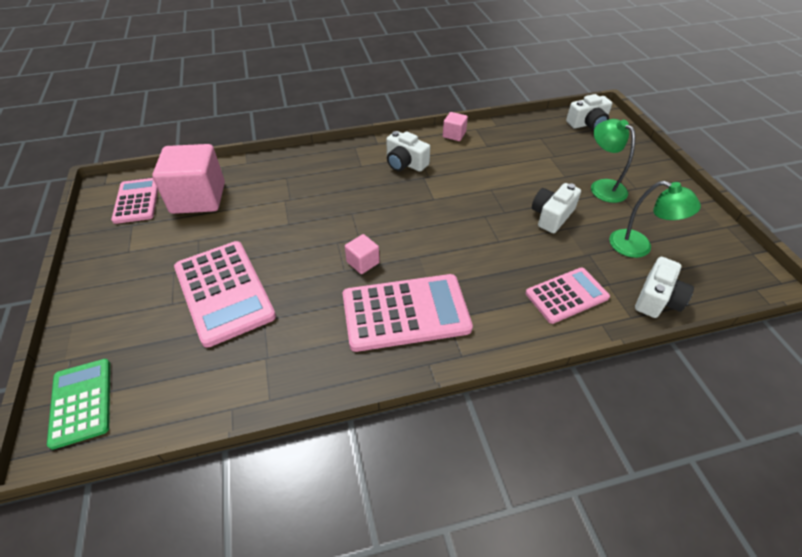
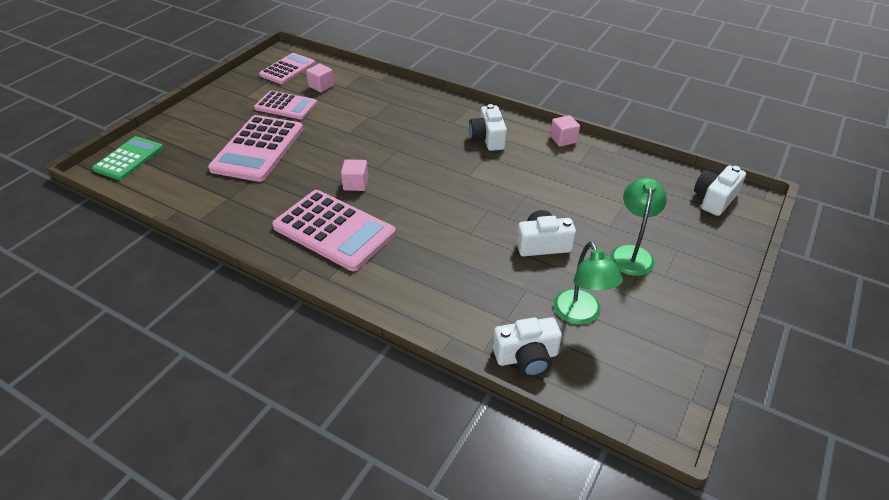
camera: 45 degrees right, 5 degrees down
pink cube [152,144,225,214] -> pink cube [306,64,334,92], size x0.46
pink calculator [526,268,610,324] -> pink calculator moved to [254,90,317,120]
white camera [566,94,612,131] -> white camera turned 105 degrees clockwise [694,165,746,216]

